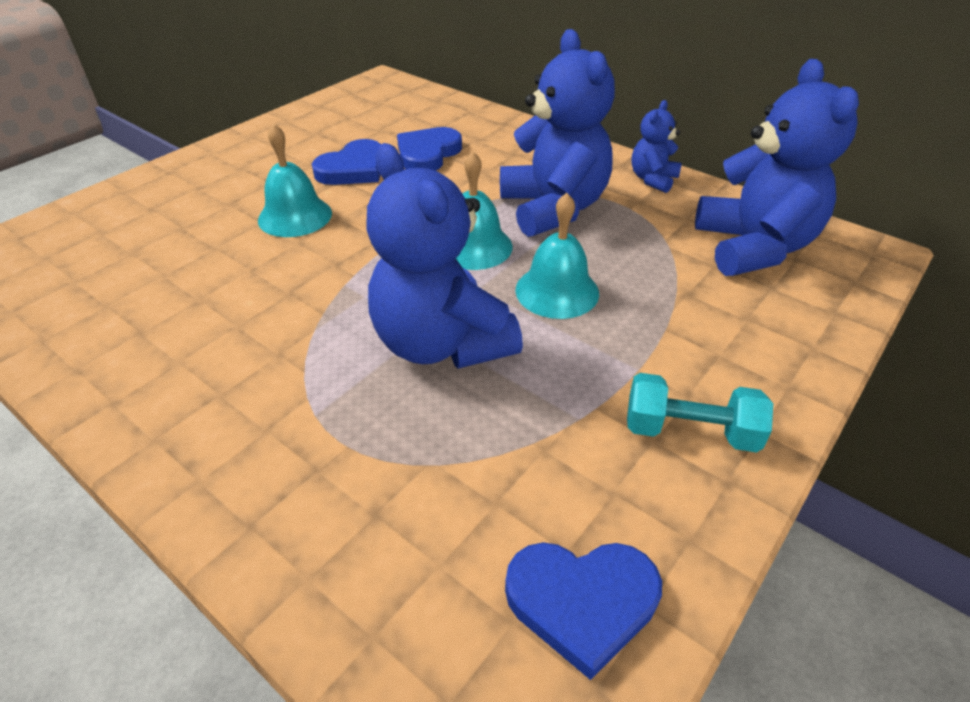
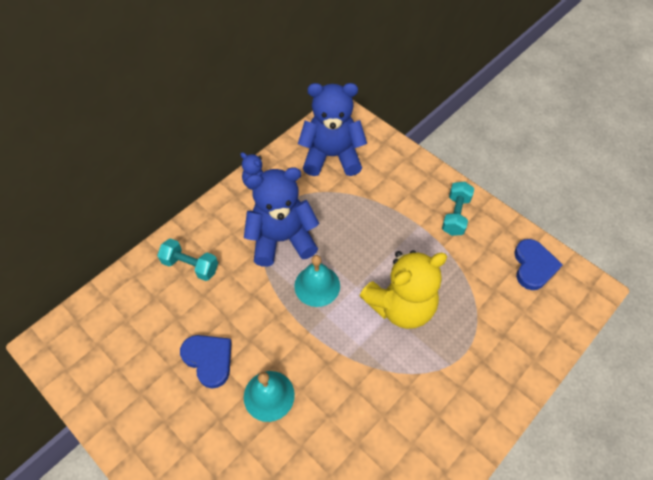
camera: 85 degrees left, 15 degrees up
blue teddy bear [366,143,523,369] -> yellow teddy bear [360,250,447,329]
blue heart [397,127,462,171] -> none
turquoise bell [515,193,599,319] -> none
none -> turquoise dumbbell [157,238,218,281]

